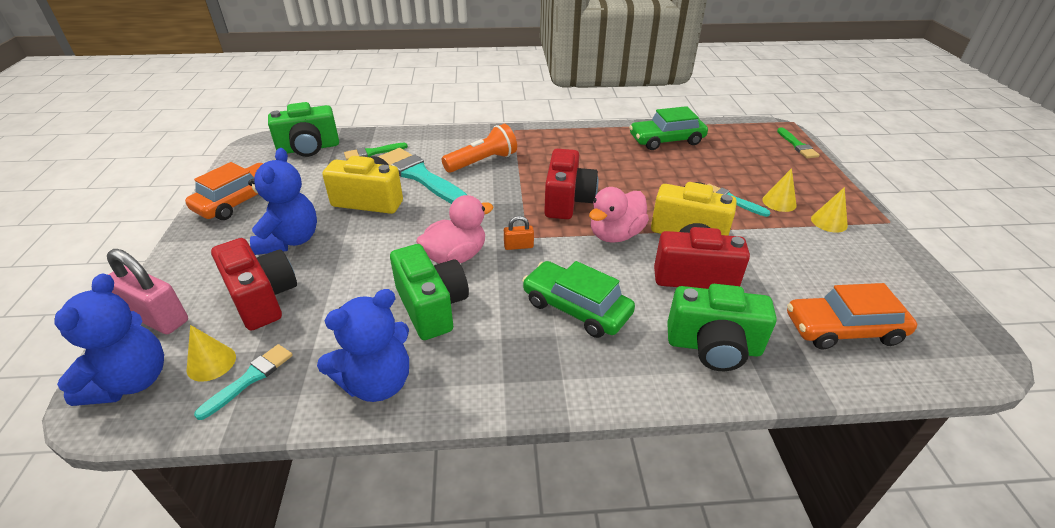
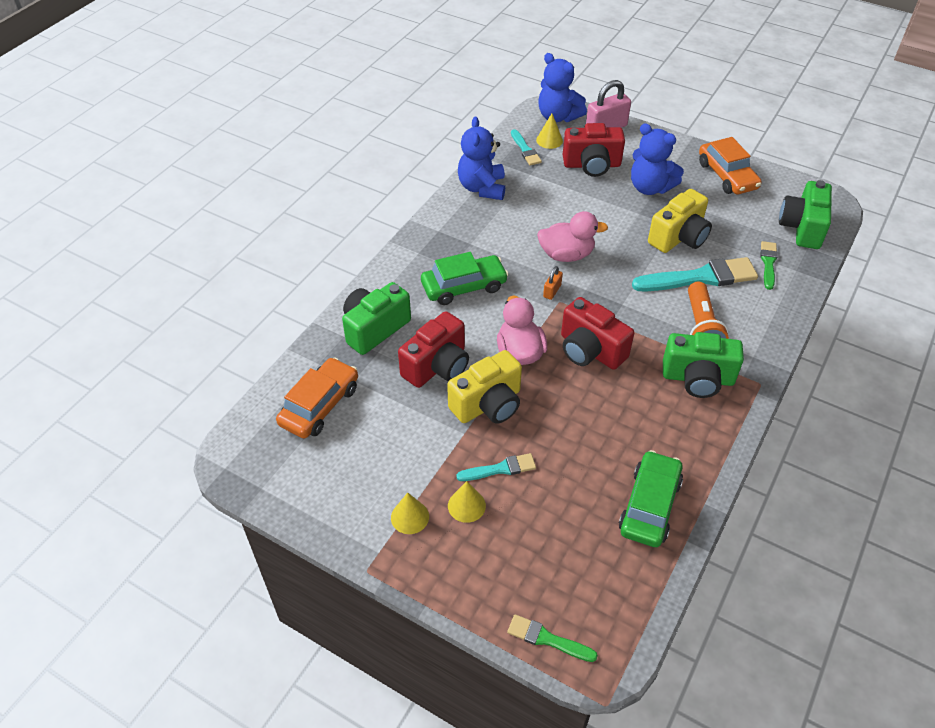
camera: 125 degrees right, 10 degrees up
green camera [390,244,469,340] -> green camera moved to [663,332,744,398]
pink duck [416,195,493,264] -> pink duck turned 90 degrees counterclockwise [537,211,608,262]

